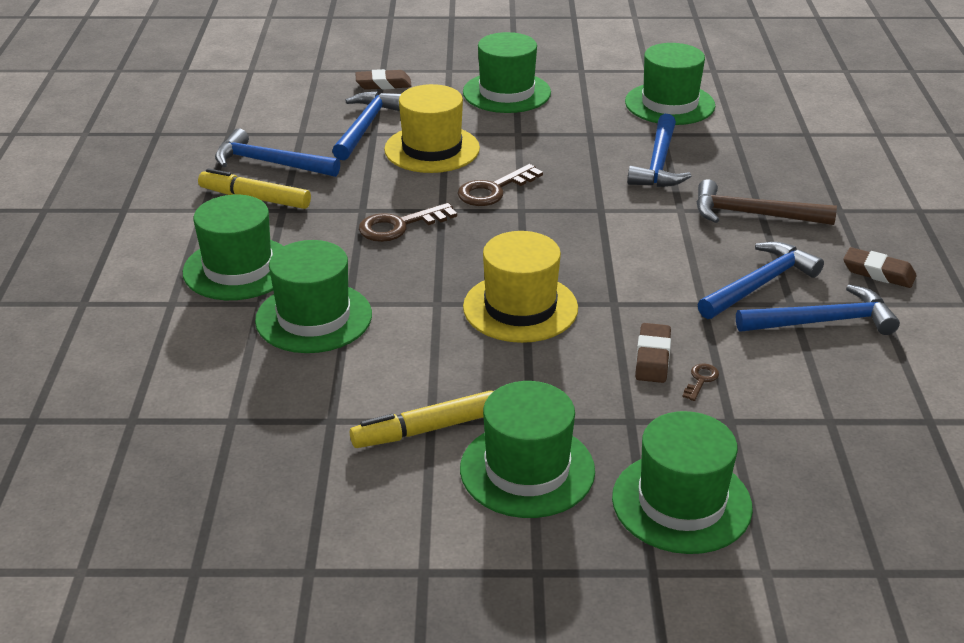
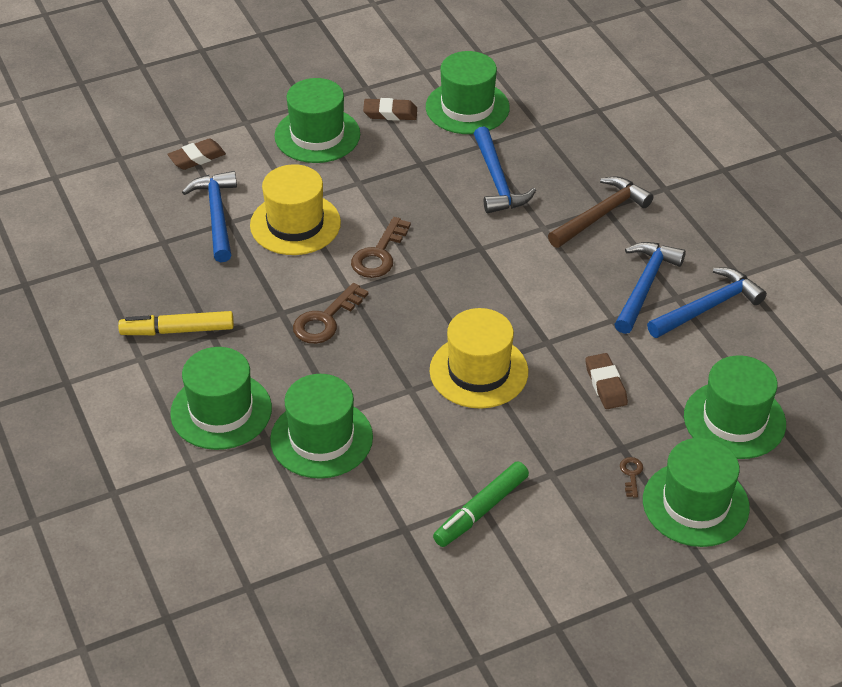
camera: 25 degrees left, 10 degrees up
blue hammer [215,129,340,177] -> none
yellow marker [350,390,494,448] -> green marker [433,461,529,547]
green hat [460,381,595,518] -> green hat moved to [684,355,786,459]
brown key [682,364,719,401] -> brown key moved to [620,457,643,498]
brown hammer [696,179,837,225] -> brown hammer turned 150 degrees clockwise [548,177,653,248]
brown eraser [843,247,917,288] -> brown eraser moved to [363,98,417,121]

